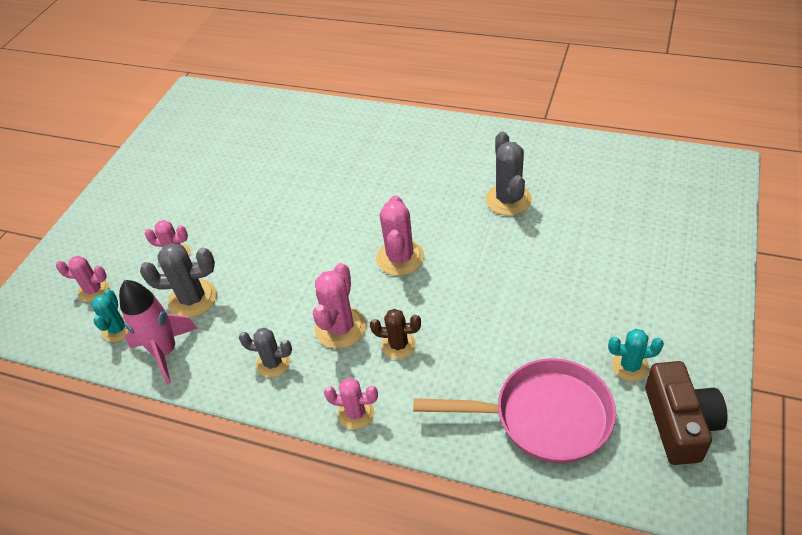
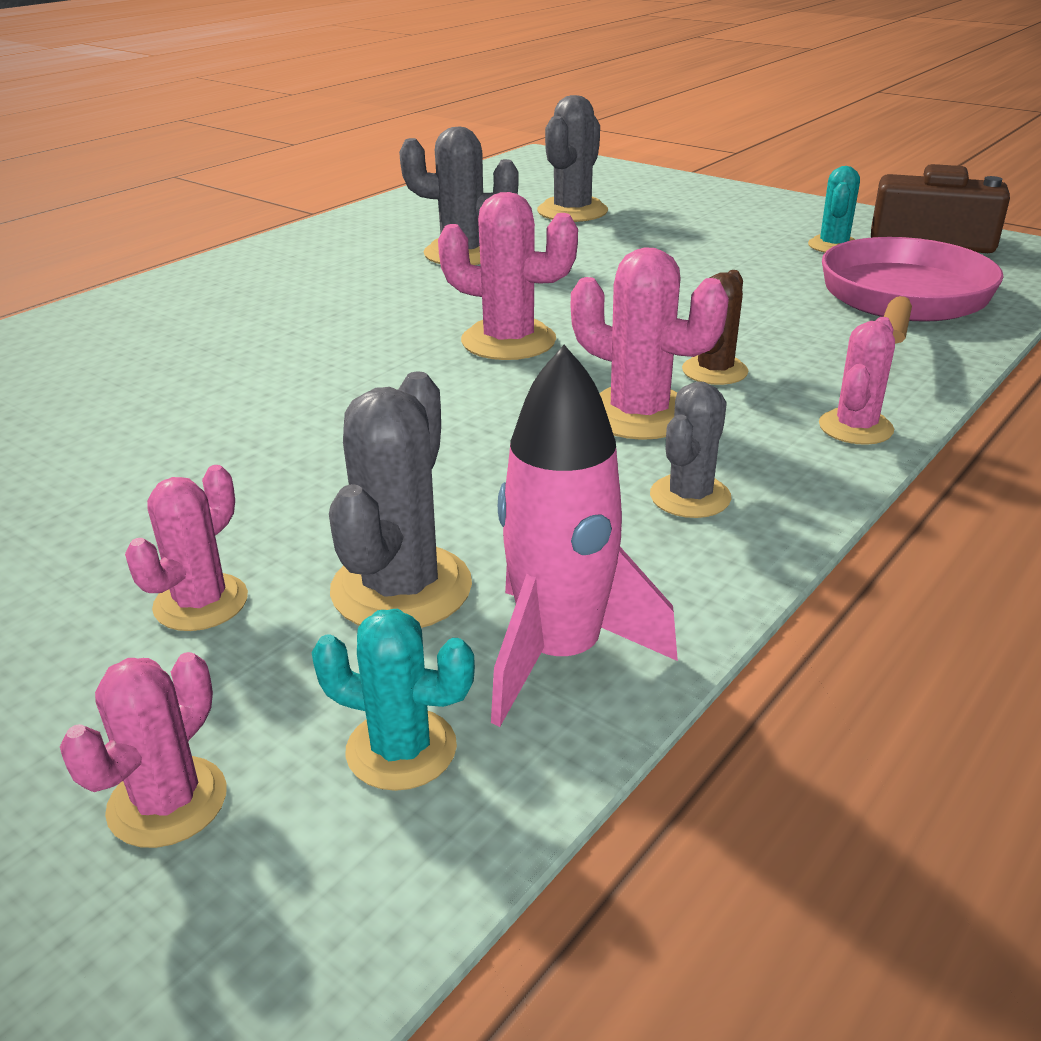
camera: 75 degrees left, 15 degrees down
none -> grey cactus [537,95,608,222]

